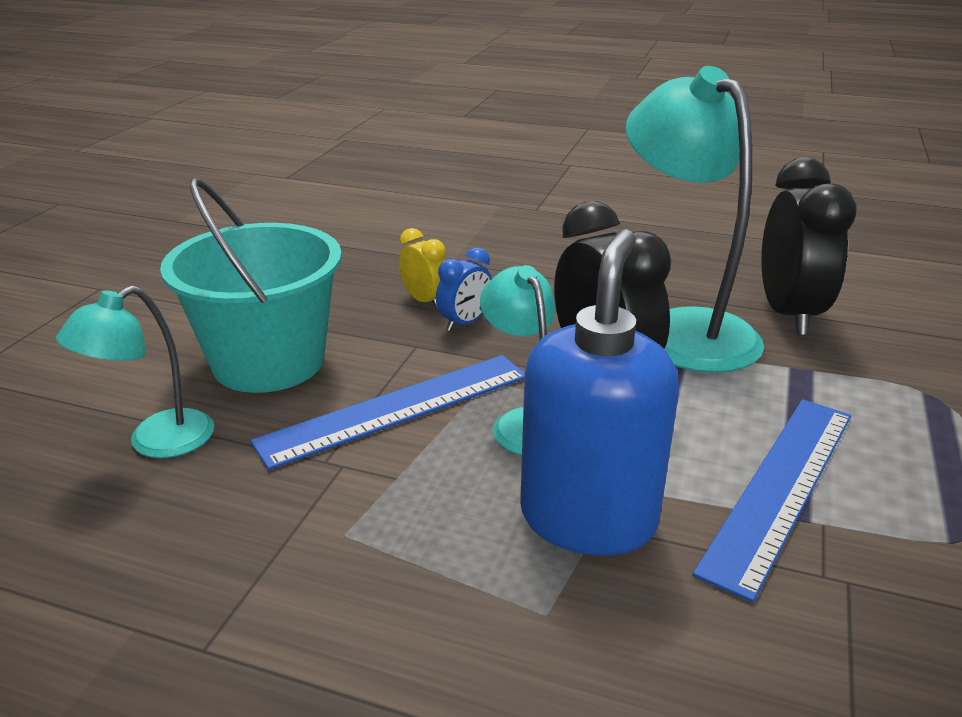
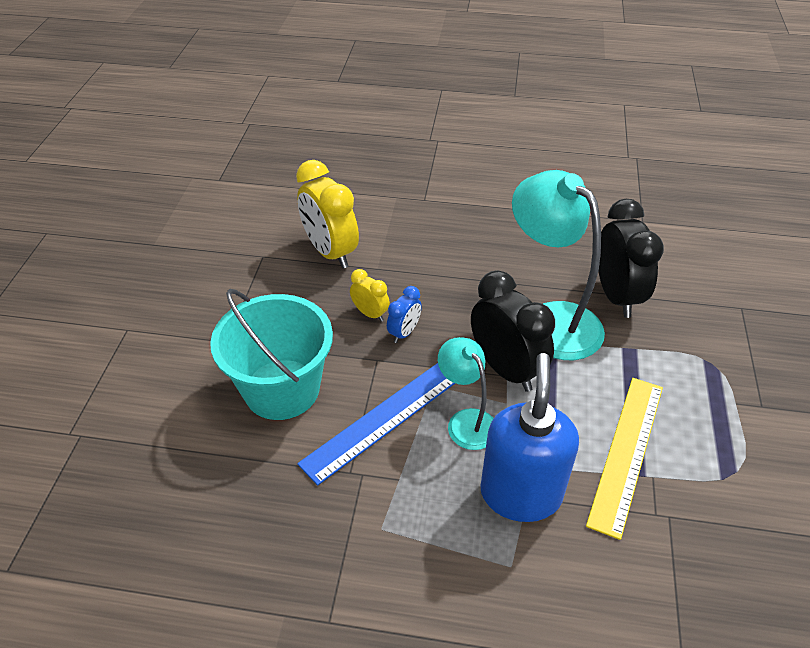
camera: 10 degrees left, 15 degrees up
turquoise lamp [56,286,214,458] -> none
blue ruler [693,399,851,602] -> yellow ruler [586,378,663,540]
none -> yellow clock [296,160,359,269]

